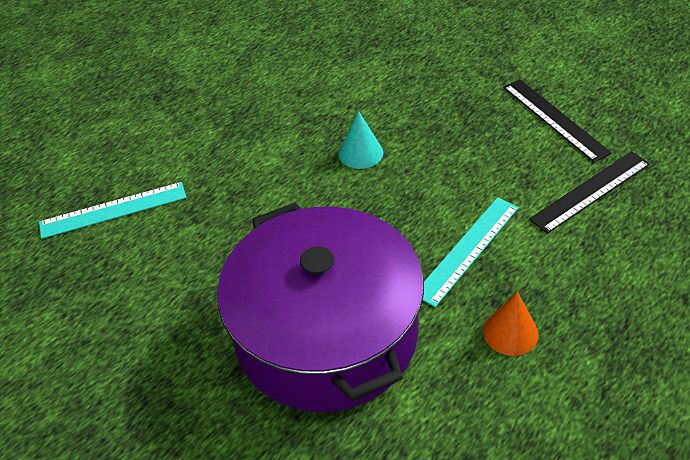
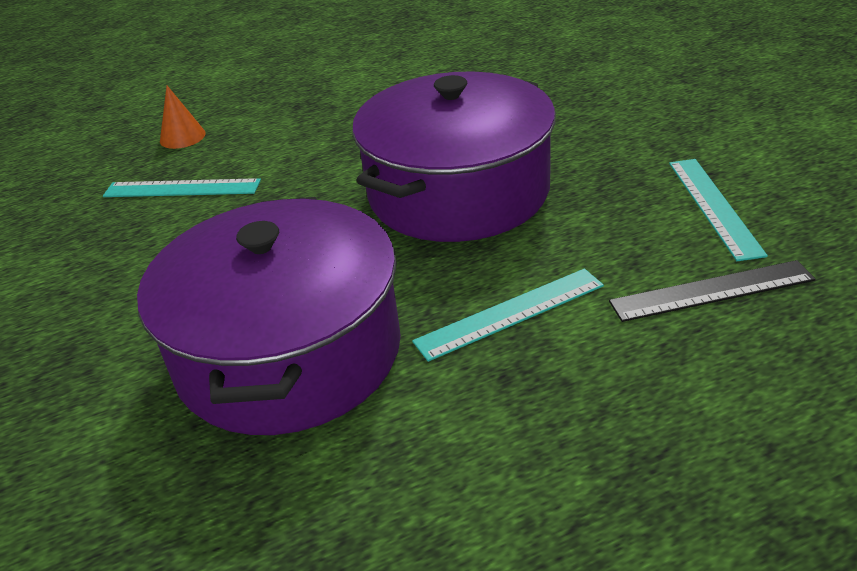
camera: 25 degrees right, 10 degrees down
turquoise cone [339,111,383,169] -> purple pot [352,71,556,242]
orange cone [483,292,539,356] -> orange cone moved to [160,86,206,149]
black ruler [503,79,612,162] -> turquoise ruler [669,159,768,261]

